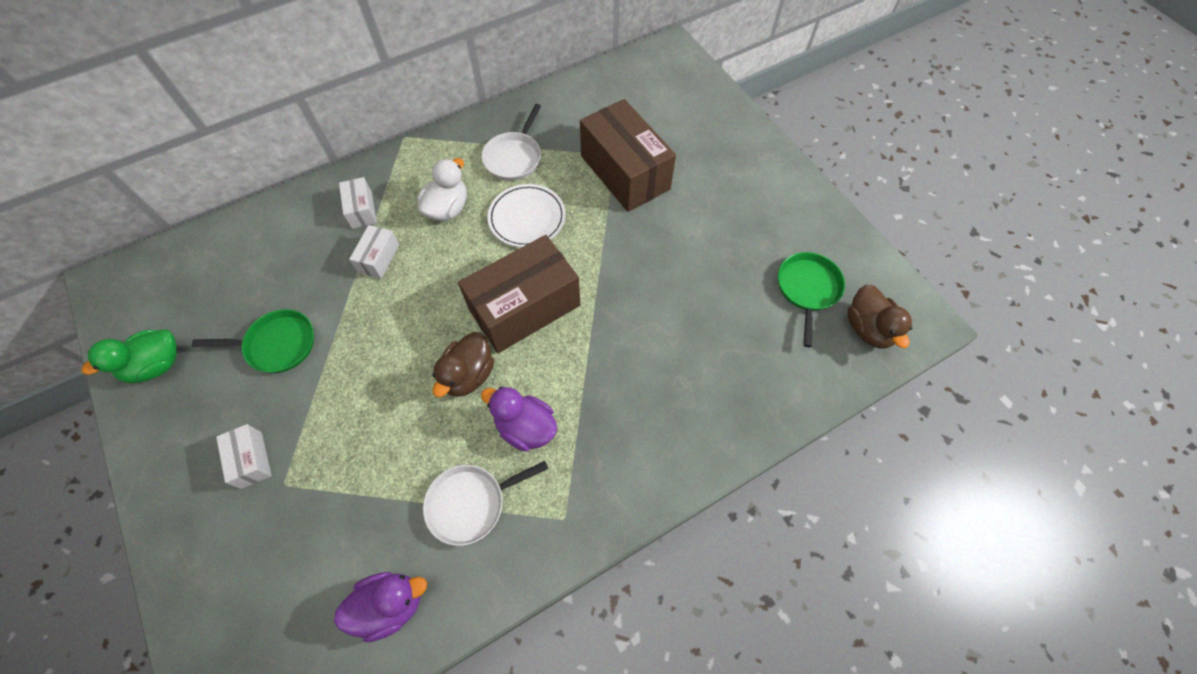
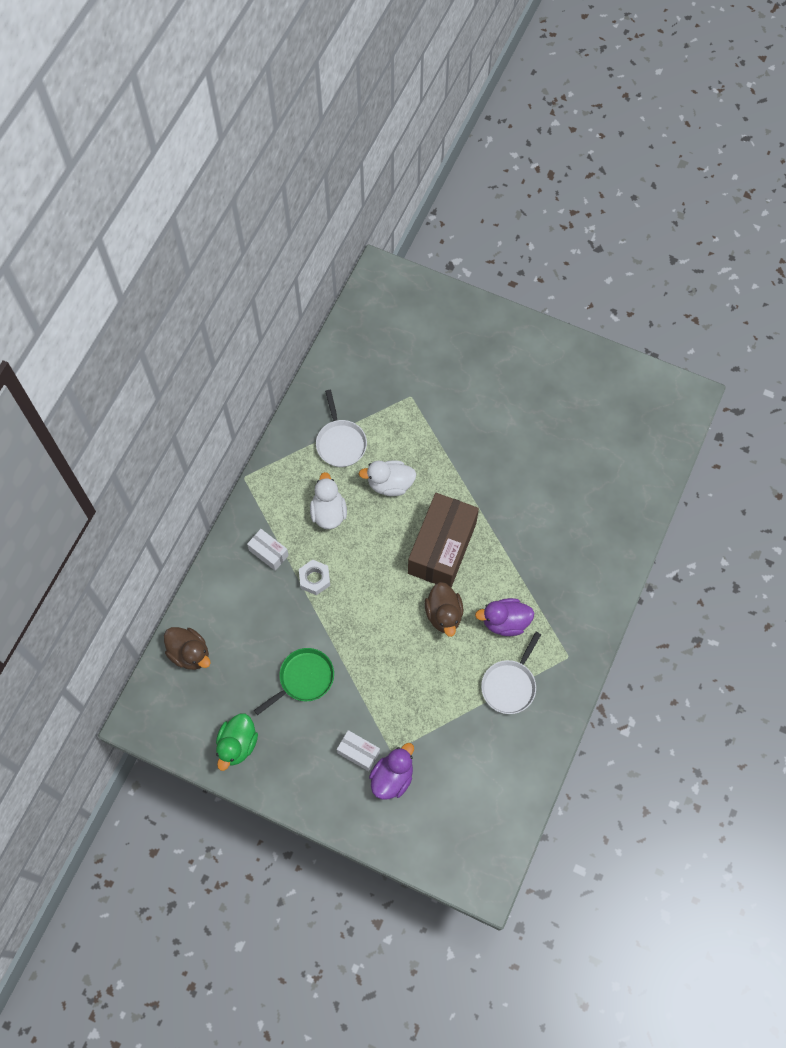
camera: 35 degrees left, 5 degrees up
purple duck [334,572,427,643] -> purple duck moved to [369,743,414,799]
white box [349,225,399,279] -> white nut [299,559,330,595]
white plate [487,184,566,248] -> white duck [359,460,416,496]
brown box [580,99,676,212] -> none
green pan [778,252,845,347] -> none
brown duck [847,285,912,349] -> brown duck moved to [164,627,211,670]

